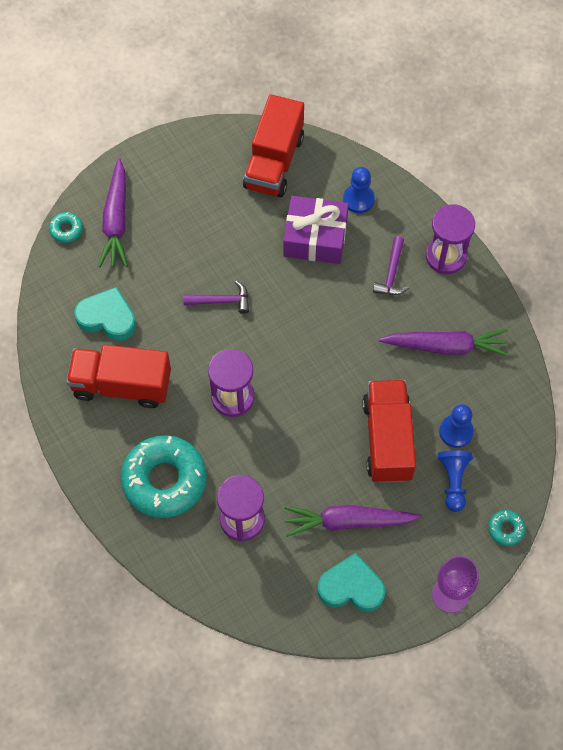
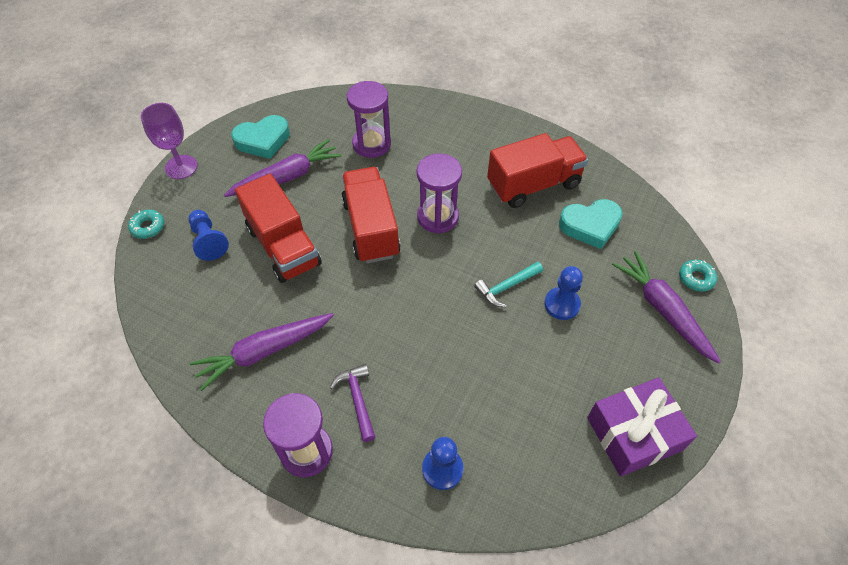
camera: 150 degrees right, 10 degrees down
turquoise donut [121,435,206,518] -> none
purple hammer [183,281,249,314] -> turquoise hammer [474,261,543,307]
red truck [243,94,304,197] -> red truck moved to [341,167,401,263]
purple gift [283,196,349,264] -> purple gift moved to [587,377,697,477]
blue pawn [439,404,474,448] -> blue pawn moved to [544,266,583,320]

